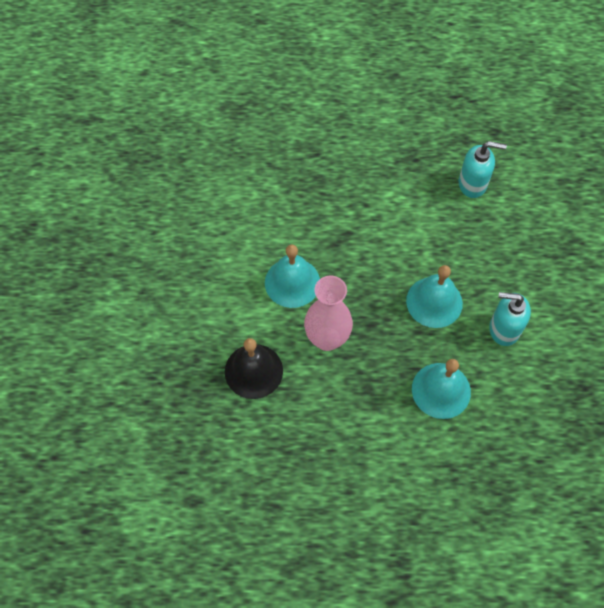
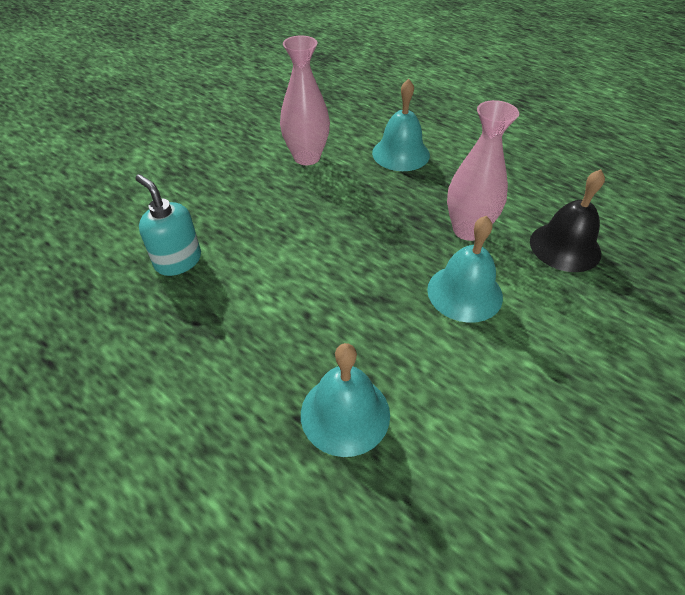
camera: 140 degrees left, 15 degrees down
turquoise bell [406,265,463,328] -> turquoise bell moved to [301,343,390,457]
turquoise soap dispenser [489,292,531,346] -> pink vase [280,36,330,165]

